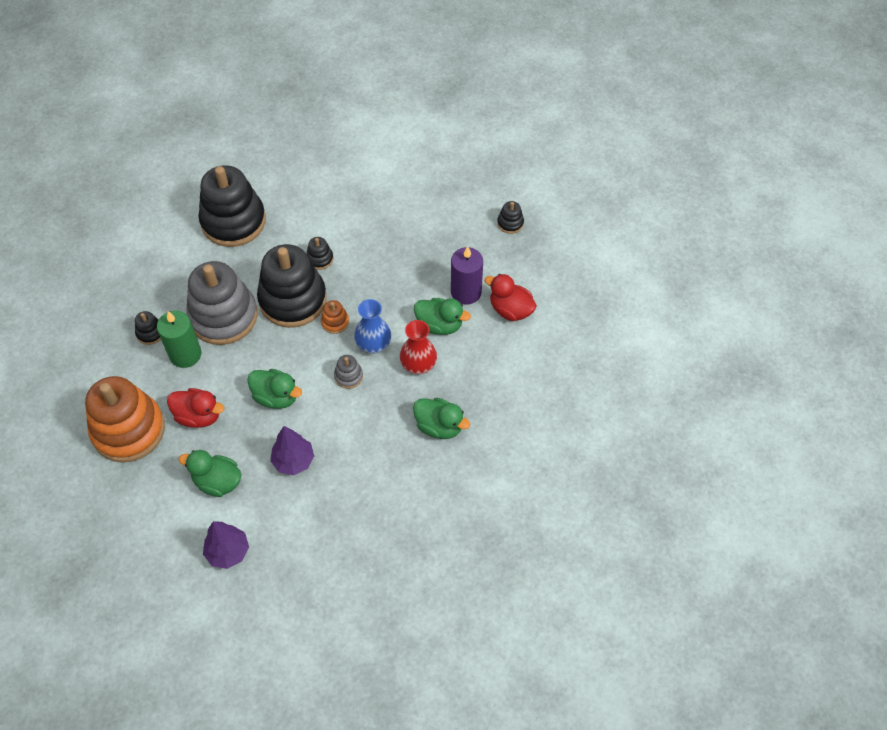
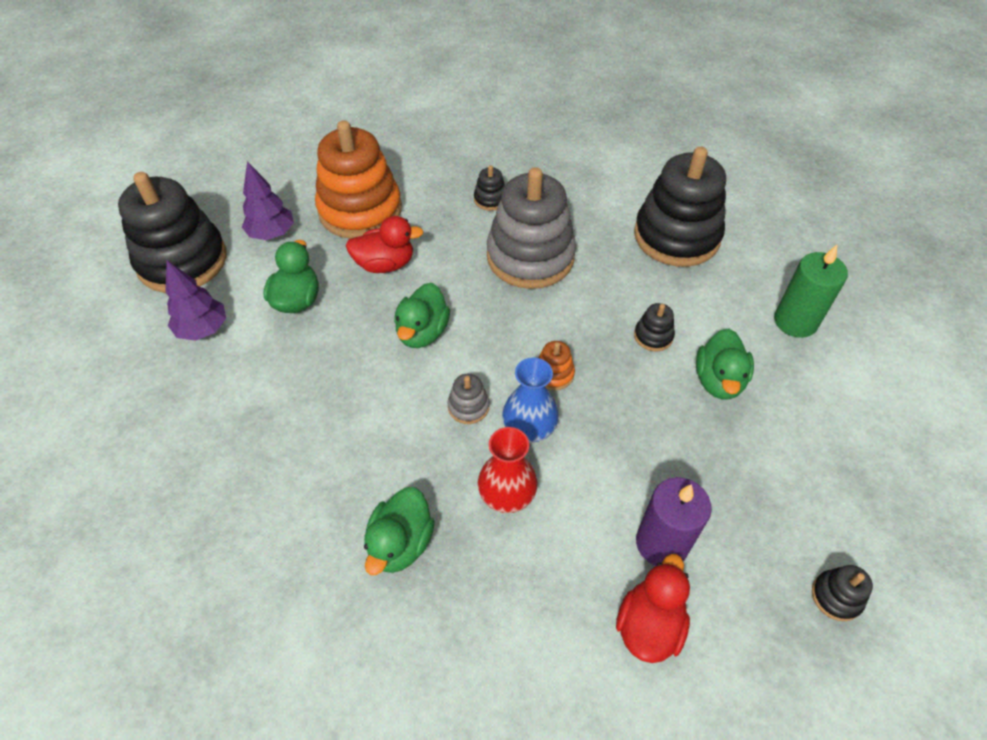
camera: 80 degrees right, 5 degrees down
green candle [157,311,202,368] -> green candle moved to [774,245,848,338]
red duck [167,388,224,428] -> red duck turned 105 degrees counterclockwise [346,216,424,273]
black stacking toy [257,244,327,328] -> black stacking toy moved to [118,172,227,293]
purple tree [270,426,314,475] -> purple tree moved to [242,161,294,240]
green duck [414,298,471,335] -> green duck moved to [696,328,754,400]

